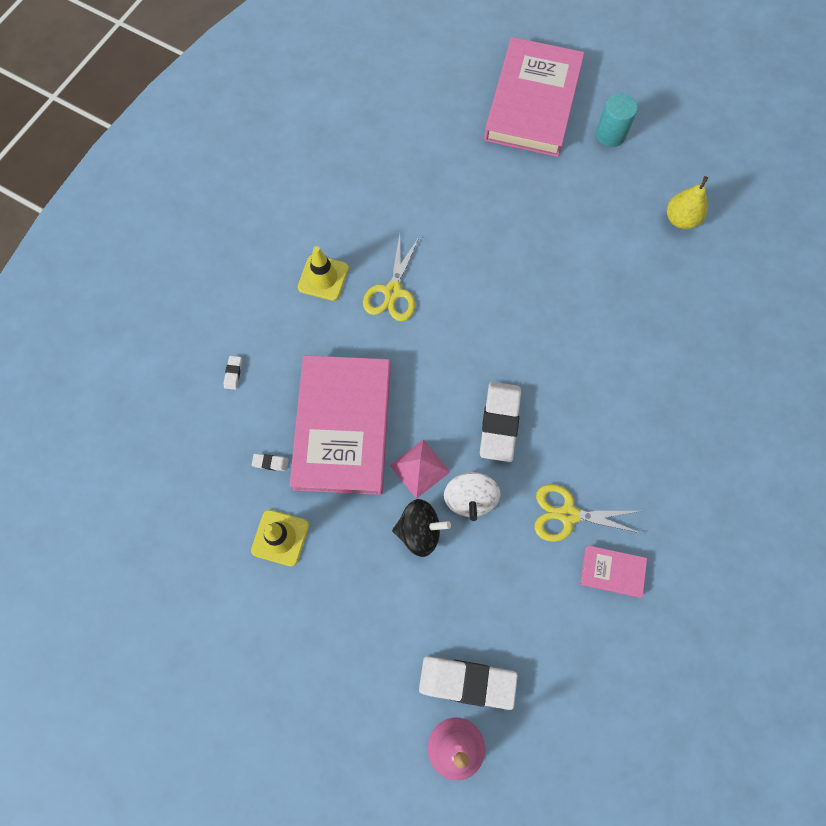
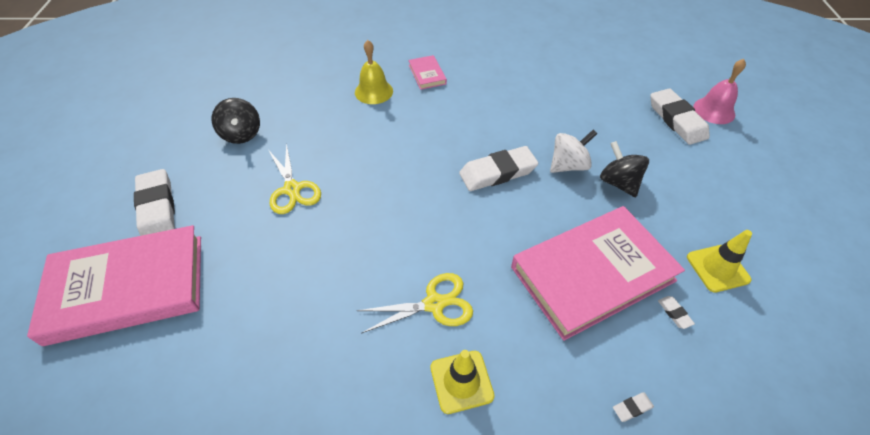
camera: 120 degrees left, 20 degrees down
pink pyramid [390,439,450,499] -> none
yellow scissors [534,484,643,542] -> yellow scissors moved to [269,143,321,214]
pink book [580,545,647,598] -> pink book moved to [408,55,447,90]
turquoise cylinder [596,94,638,147] -> white eraser [134,169,175,236]
yellow pear [667,176,708,229] -> black spinning top [212,98,260,144]
none -> yellow bell [355,40,393,104]

